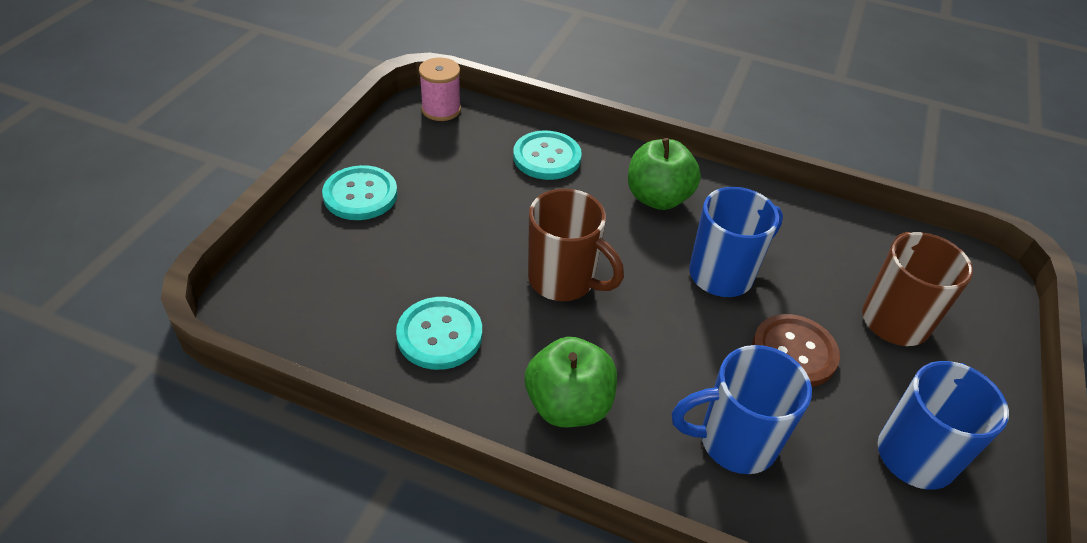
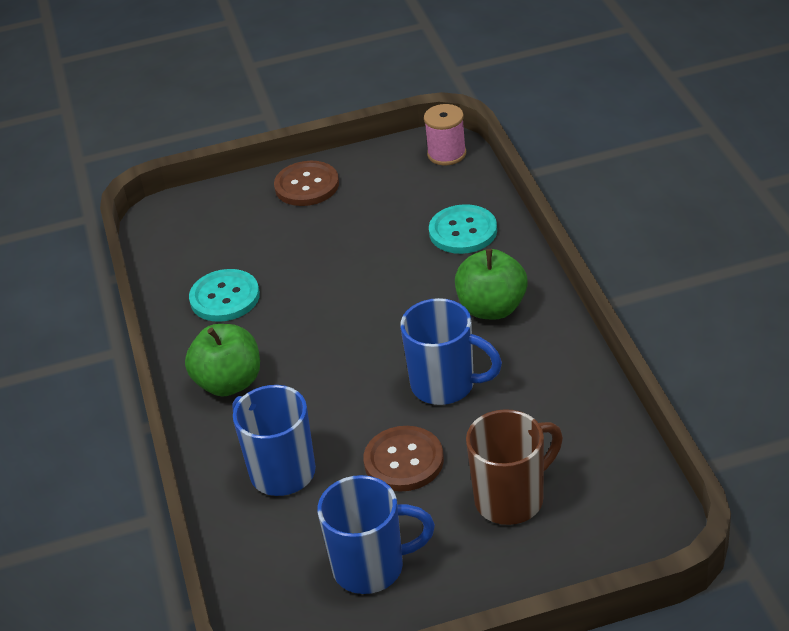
camera: 60 degrees right, 5 degrees down
turquoise button [322,165,398,220] -> brown button [274,161,339,206]
brown mug [528,189,624,301] -> none

